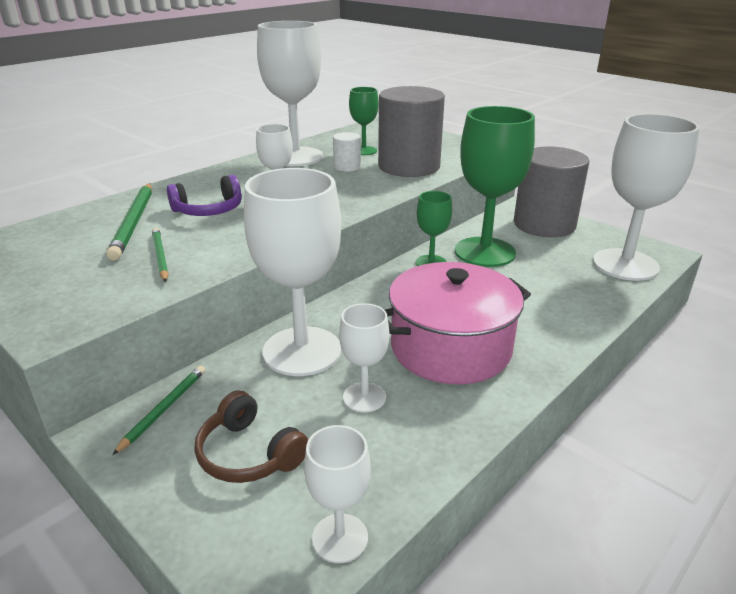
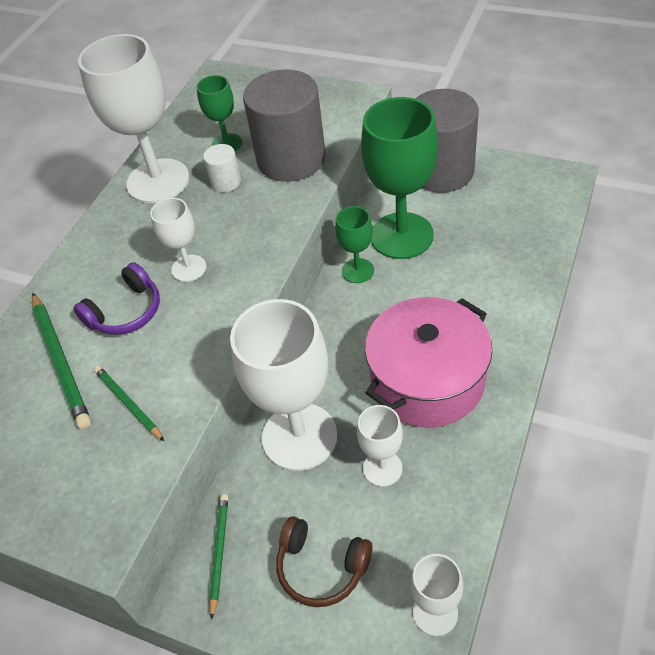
camera: 15 degrees left, 20 degrees up
white goblet [593,114,700,281] -> none

